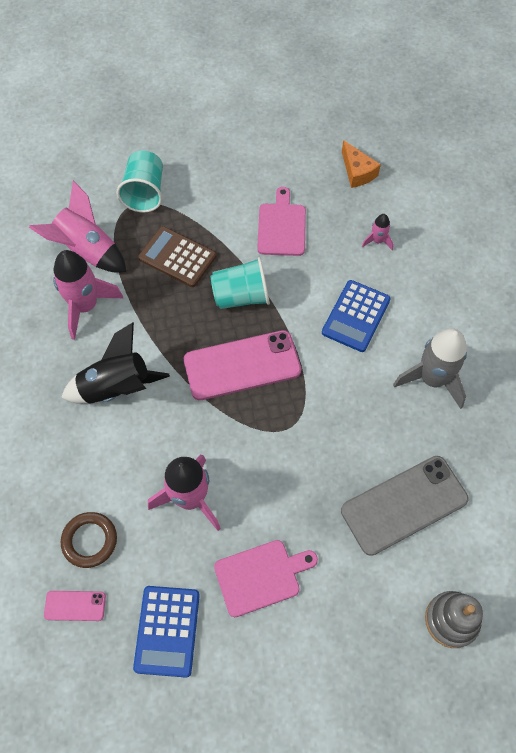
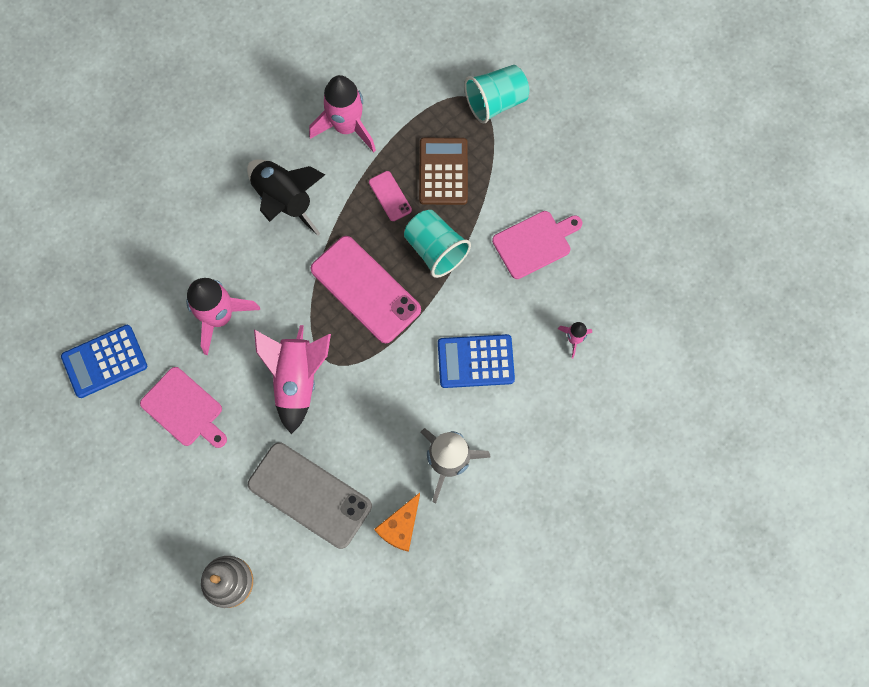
camera: 60 degrees right, 10 degrees up
pink rocket [29,181,126,273] -> pink rocket moved to [254,325,331,434]
pink phone [44,591,106,621] -> pink phone moved to [369,171,412,221]
brown ring [61,512,117,568] -> none
orange cheese [342,140,381,188] -> orange cheese moved to [374,493,420,552]

